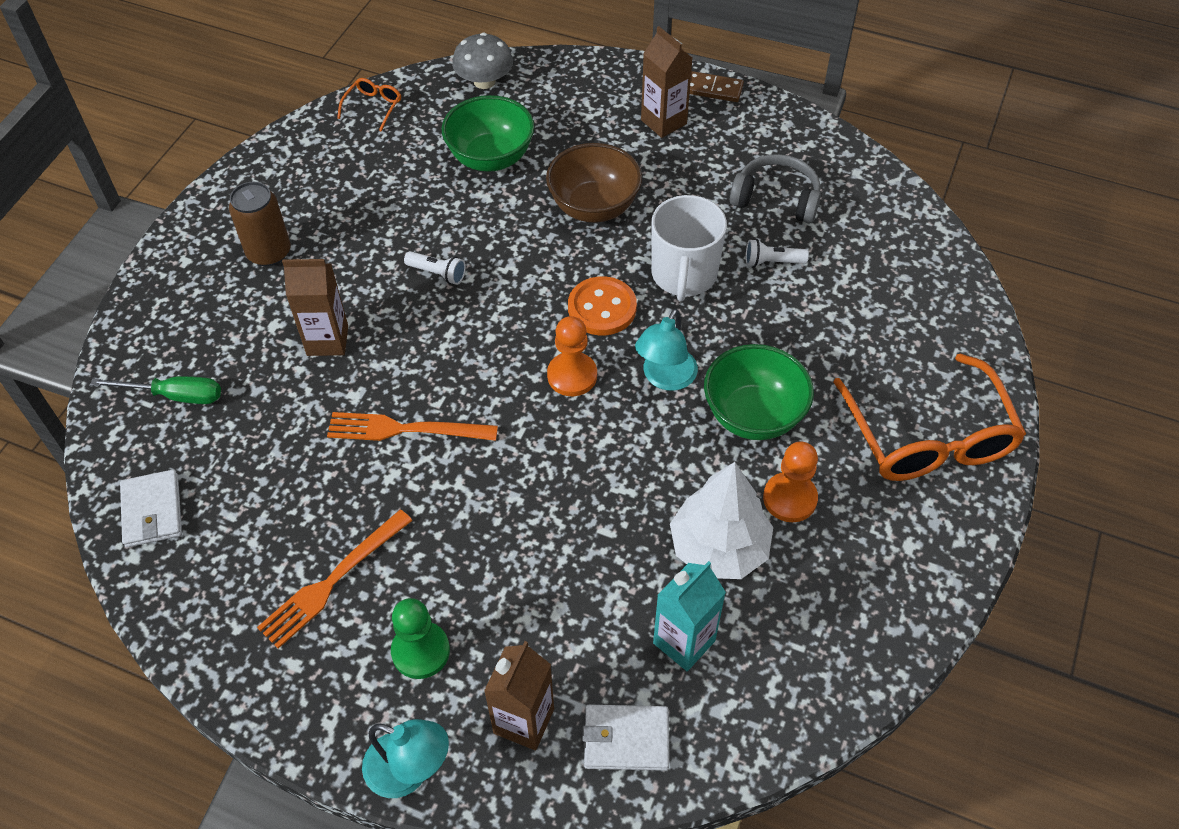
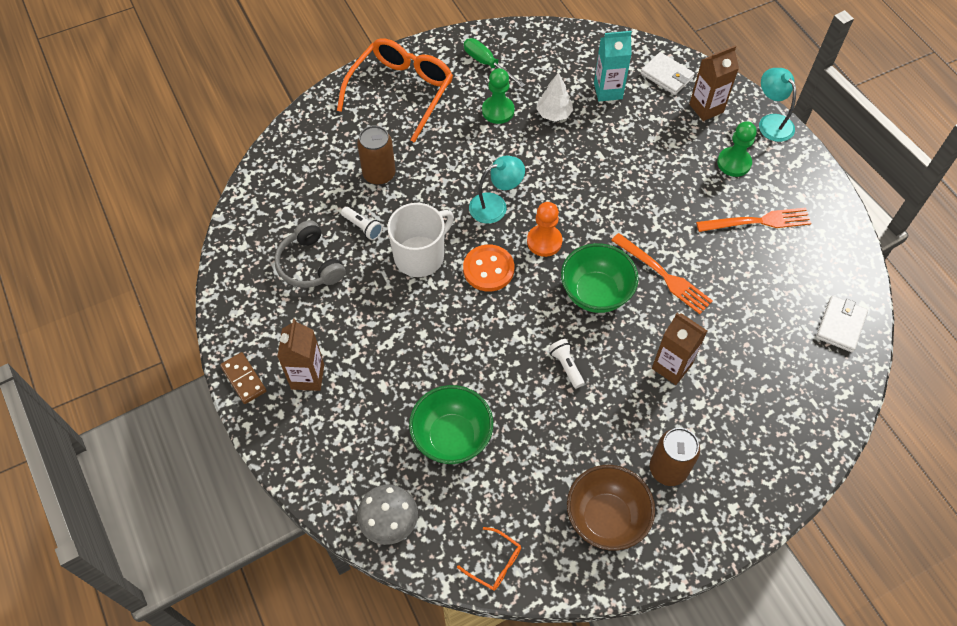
camera: 140 degrees left, 5 degrees up
green screwdriver [90,376,221,404] -> green screwdriver moved to [464,38,525,87]
orange glasses [337,78,401,131] -> orange glasses turned 120 degrees counterclockwise [457,527,521,591]
brown bowl [546,143,642,223] -> brown bowl moved to [567,465,655,551]
white tree [670,462,773,579] -> white tree [536,72,573,121], size x0.61
green bowl [704,344,814,440] -> green bowl moved to [561,243,639,313]
orange pawn [763,441,818,522] -> green pawn [482,68,515,124]
none -> brown can [357,125,396,185]

